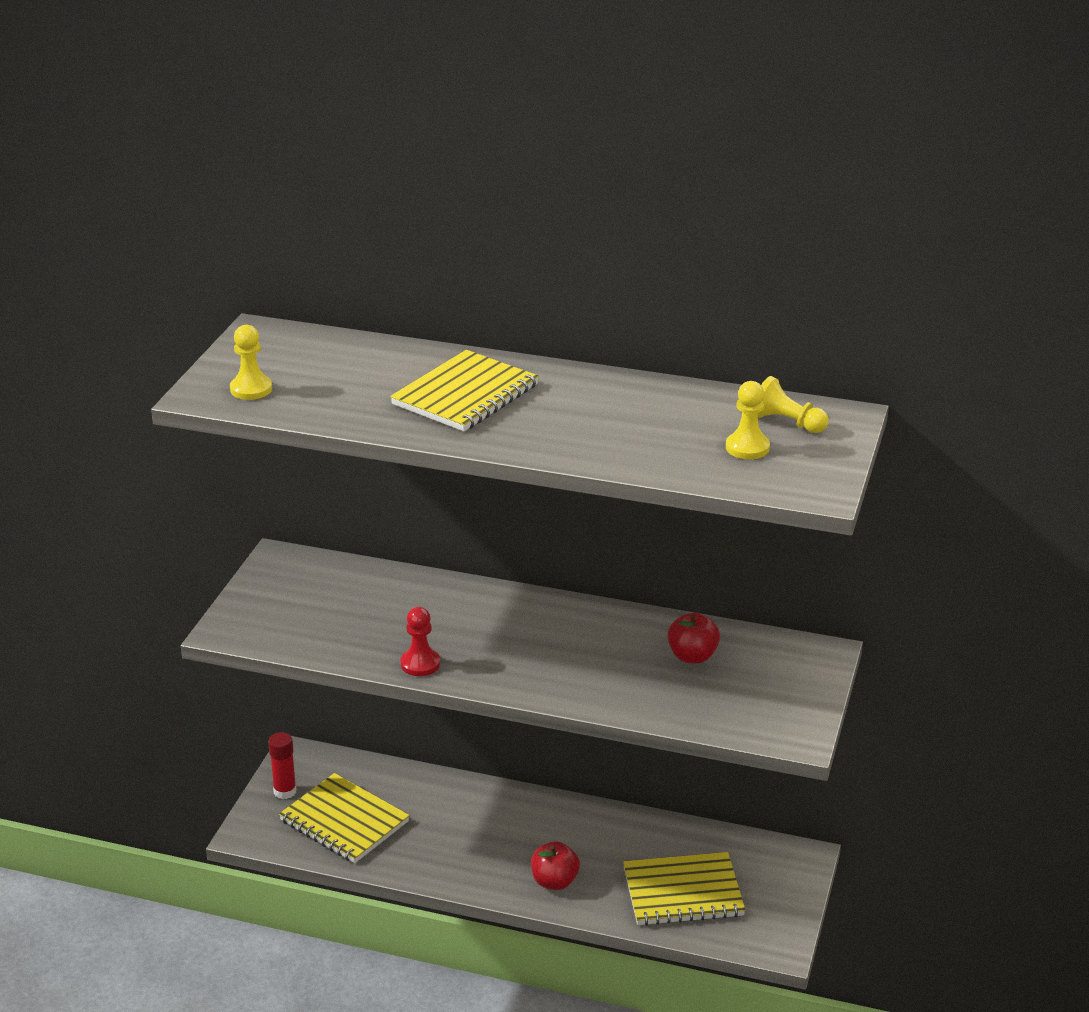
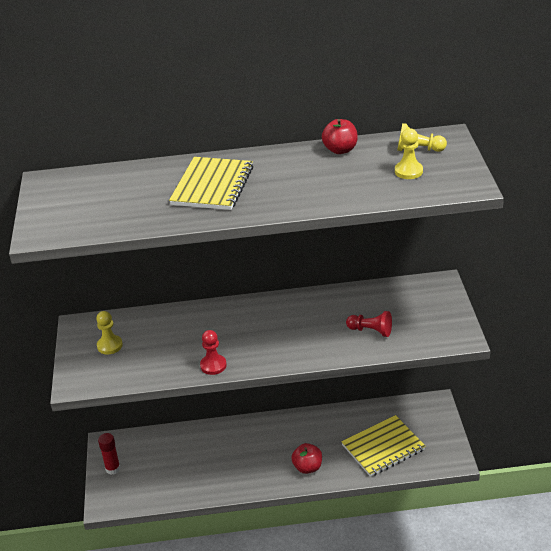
camera: 20 degrees left, 5 degrees up
yellow pawn [230,325,272,400] -> yellow pawn moved to [96,311,123,354]
yellow notebook [279,773,410,863] -> none
red apple [667,613,720,664] -> red apple moved to [322,119,358,154]
none -> red pawn [346,311,392,337]

